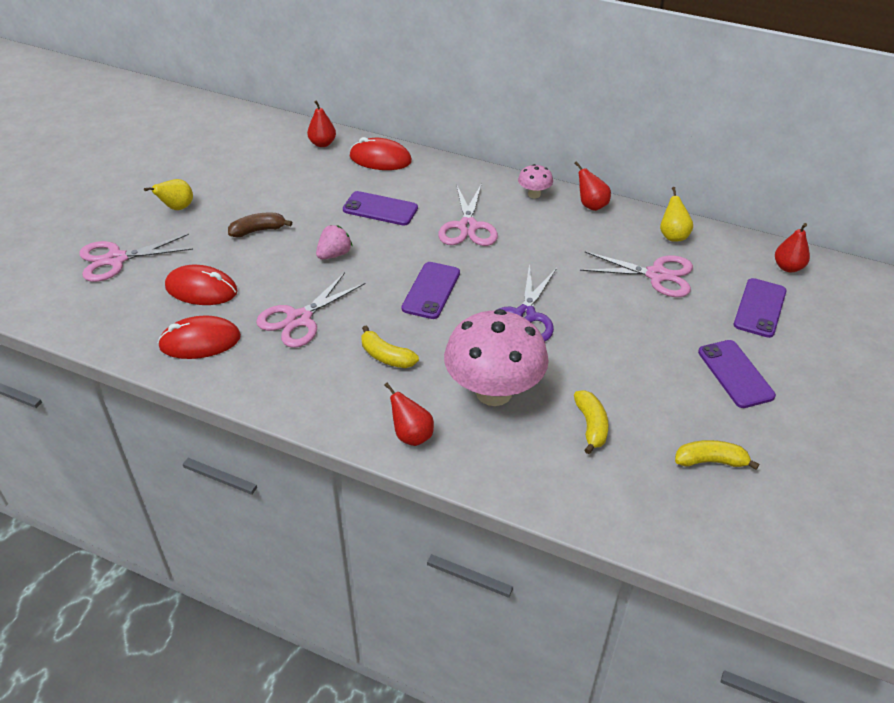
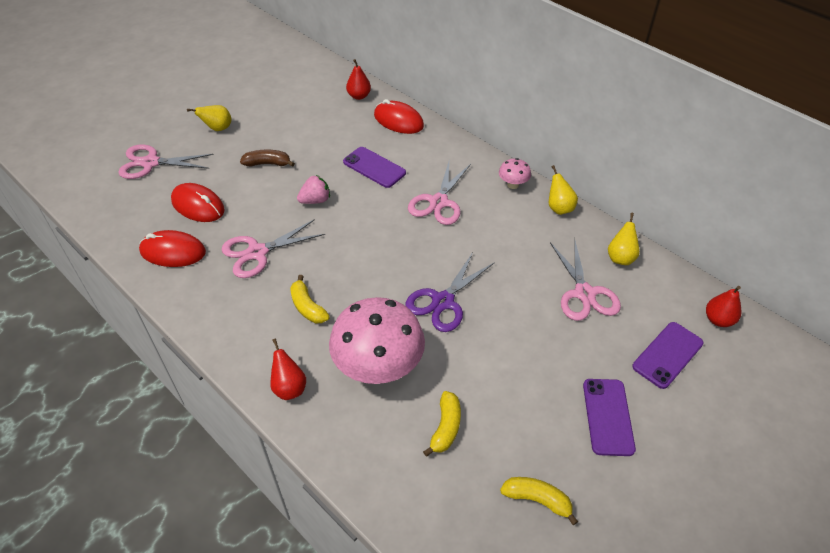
camera: 20 degrees right, 5 degrees up
purple phone [402,262,460,319] -> none
red pear [574,161,611,211] -> yellow pear [549,165,578,215]
pink scissors [580,252,693,297] -> pink scissors turned 45 degrees clockwise [550,238,621,321]

